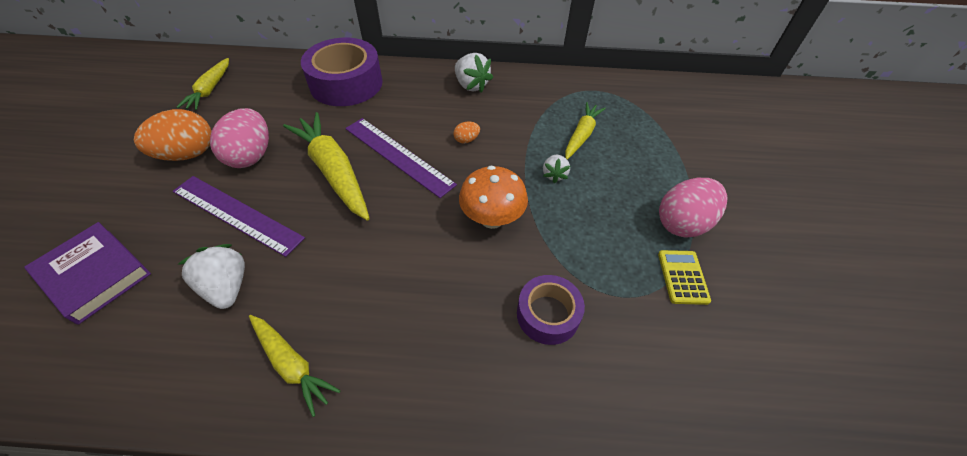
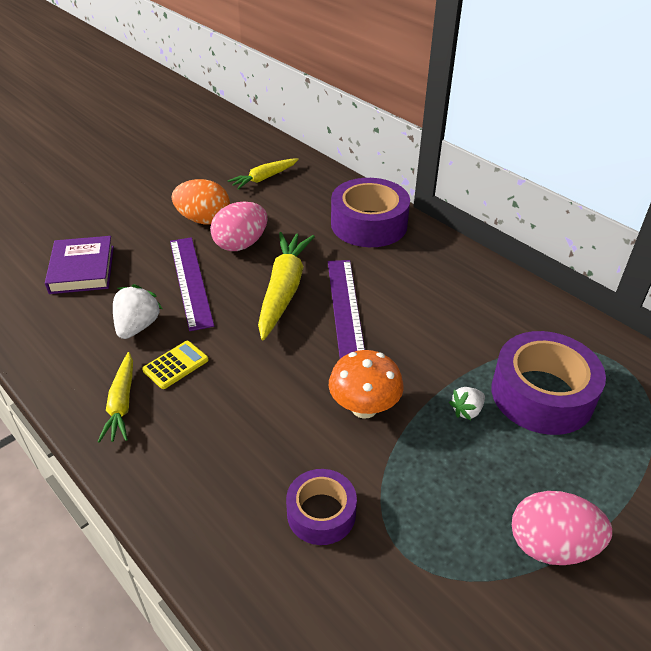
camera: 45 degrees right, 10 degrees down
orange egg [454,122,480,144] -> none
white strawberry [455,53,493,93] -> none
yellow carrot [565,102,606,160] -> purple tape [492,331,606,435]
yellow calculator [658,250,711,305] -> yellow calculator moved to [142,341,209,389]

